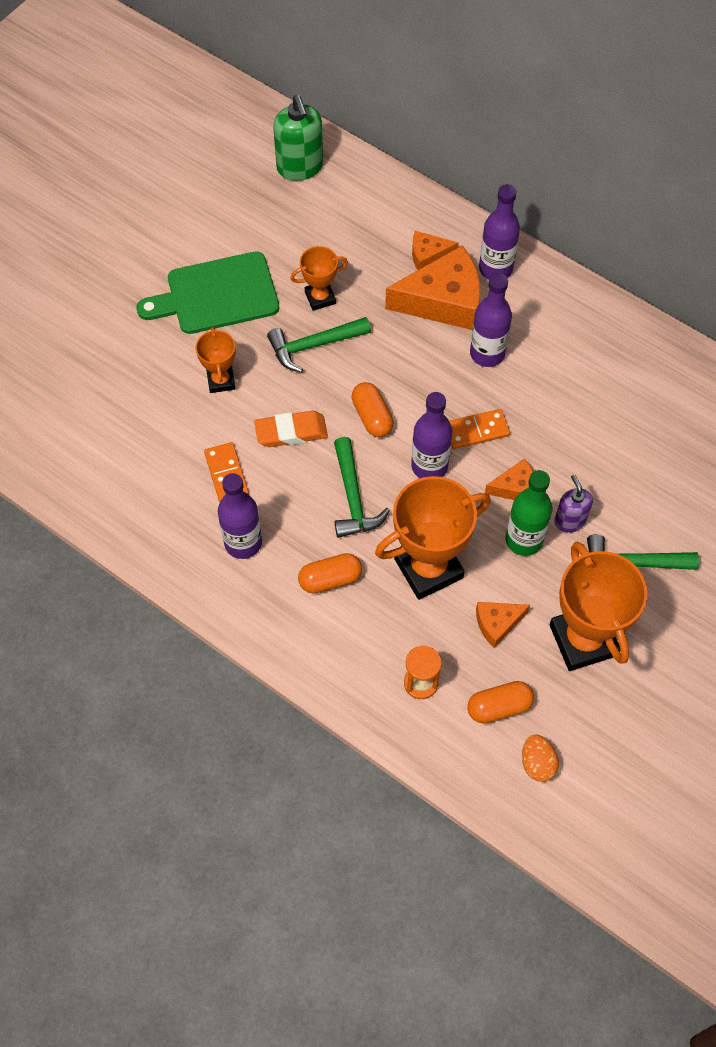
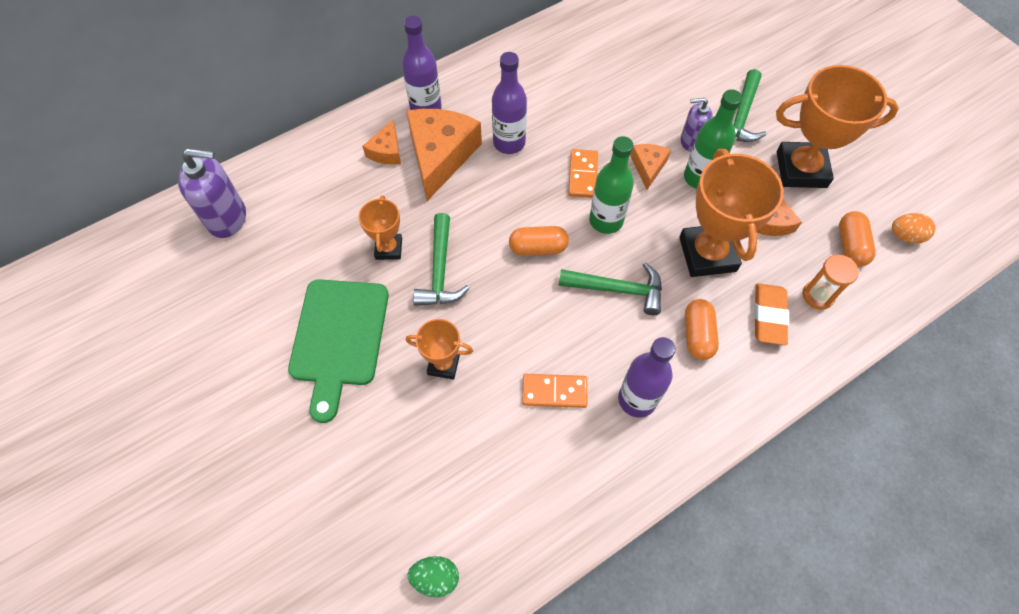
camera: 70 degrees left, 0 degrees up
orange eraser [254,411,328,447] -> orange eraser moved to [754,283,789,345]
green soap dispenser [273,95,323,181] -> purple soap dispenser [178,149,246,238]
purple bottle [411,392,452,478] -> green bottle [589,136,634,234]
none -> green egg [408,556,459,597]

